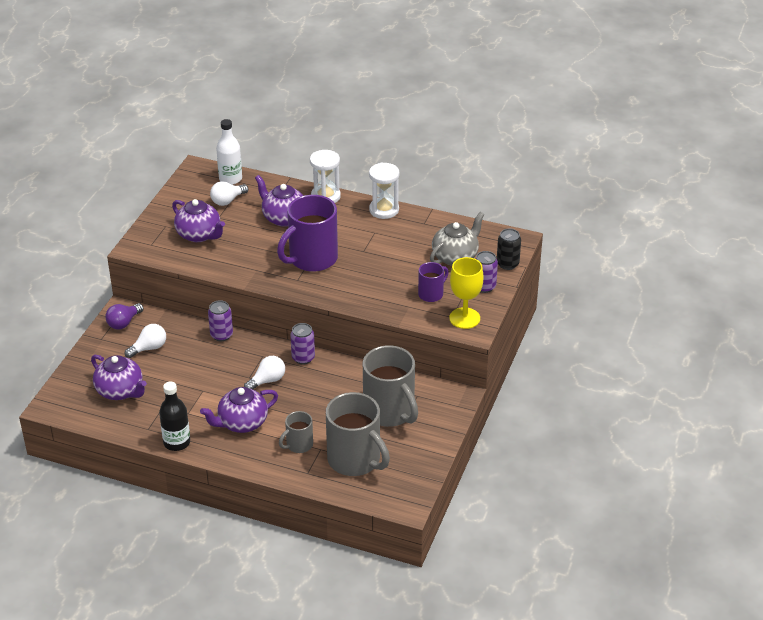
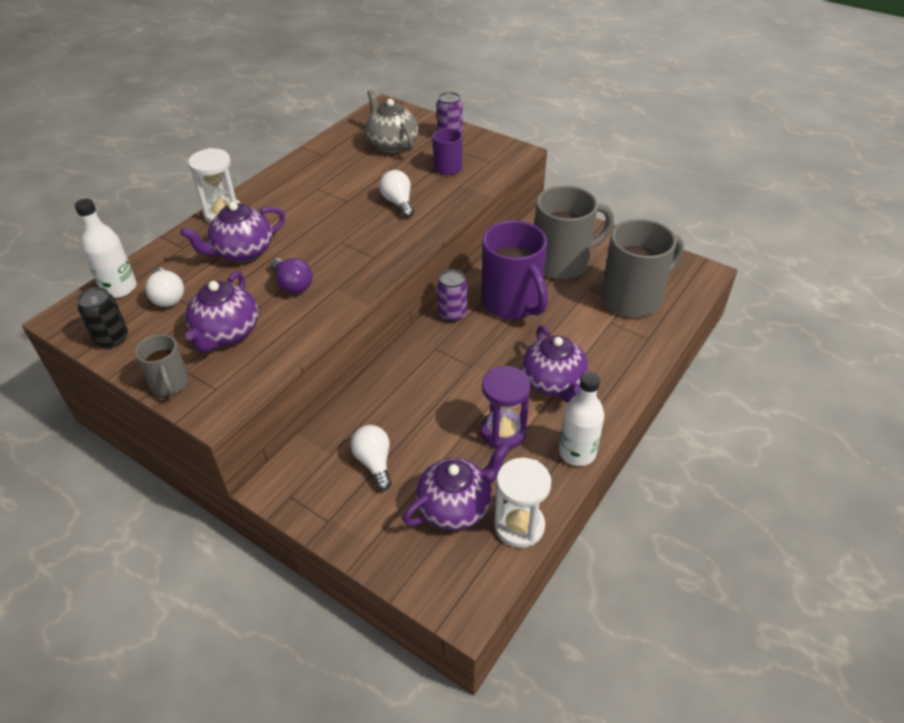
camera: 75 degrees left, 5 degrees up
purple light bulb [105,303,144,329] -> purple light bulb moved to [271,258,313,294]
black bottle [159,382,190,451] -> white bottle [559,372,604,466]
purple teapot [172,199,225,242] -> purple teapot turned 135 degrees clockwise [185,271,258,352]
purple can [208,300,233,341] -> none
white light bulb [244,356,285,389] -> white light bulb moved to [379,170,414,218]
purple mug [277,195,338,272] -> purple mug moved to [481,220,548,319]
grey mug [279,411,313,453] -> grey mug moved to [135,334,189,396]
white hourglass [369,162,399,219] -> white hourglass moved to [494,458,551,548]
yellow goblet [449,257,483,329] -> none
black can [497,229,521,270] -> black can moved to [77,287,128,348]
none -> purple hourglass [481,366,531,449]

